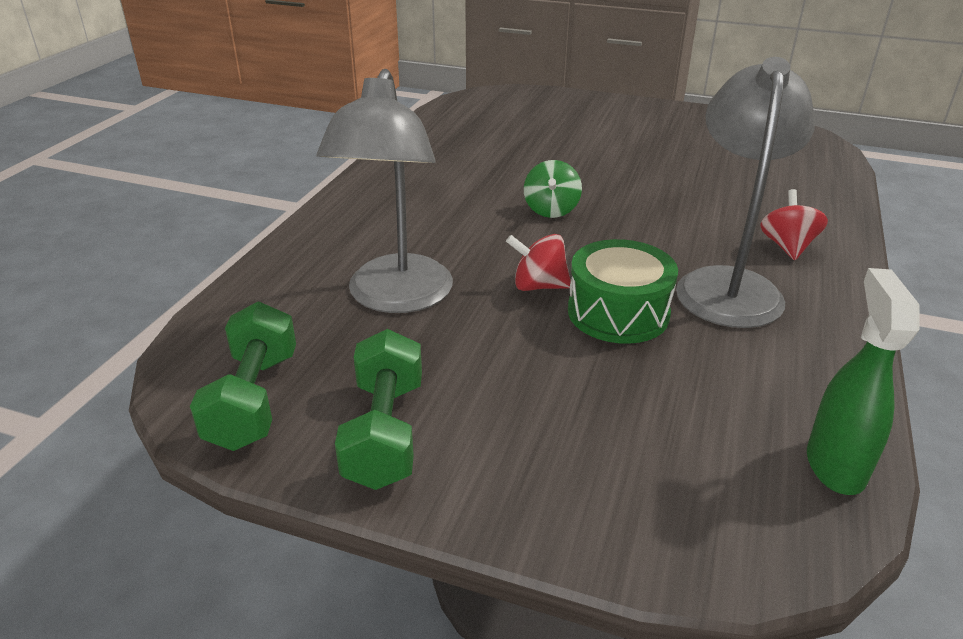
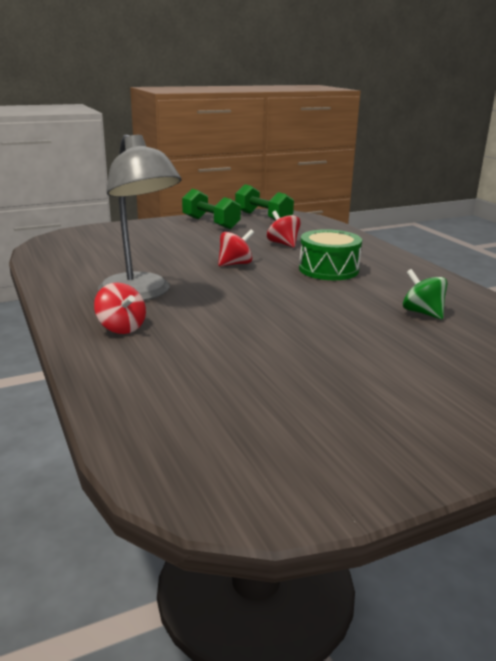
camera: 135 degrees right, 10 degrees down
grey lamp [317,69,453,313] -> red spinning top [267,211,301,247]
green spinning top [524,160,582,218] -> green spinning top moved to [403,269,447,319]
green drum [568,239,678,344] -> green drum moved to [299,229,362,280]
green spray bottle [807,268,920,495] -> none

